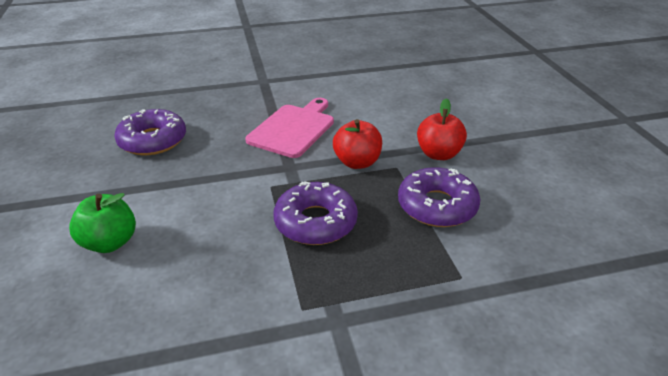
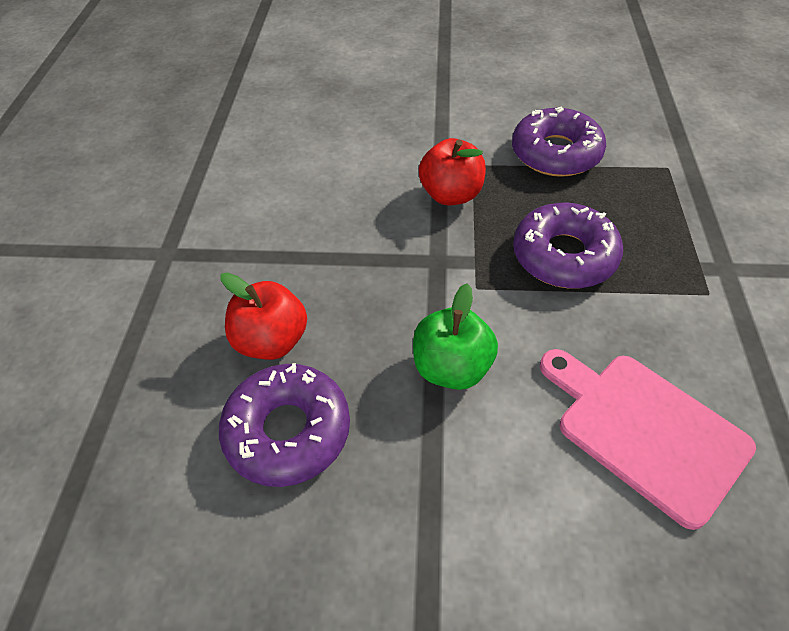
camera: 70 degrees left, 15 degrees up
green apple [69,193,136,253] -> green apple moved to [413,283,498,390]
pink cutting board [245,98,334,158] -> pink cutting board moved to [540,349,756,530]
red apple [417,98,467,160] -> red apple moved to [220,272,307,360]

